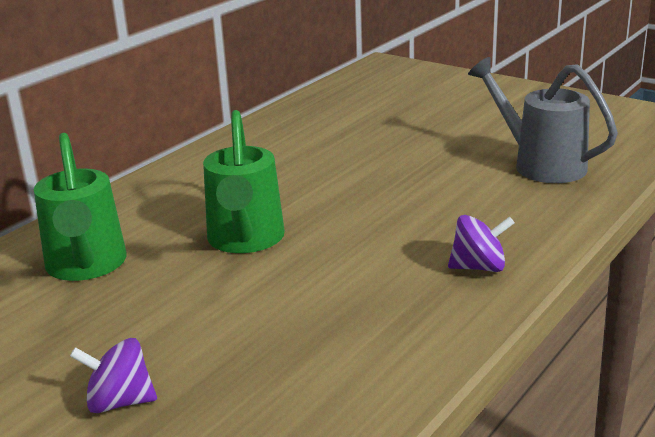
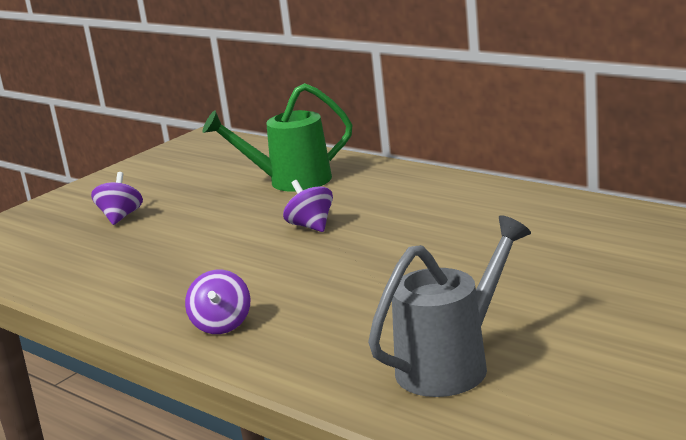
camera: 95 degrees right, 5 degrees down
green watering can [203,110,285,253] -> purple spinning top [283,180,333,232]

